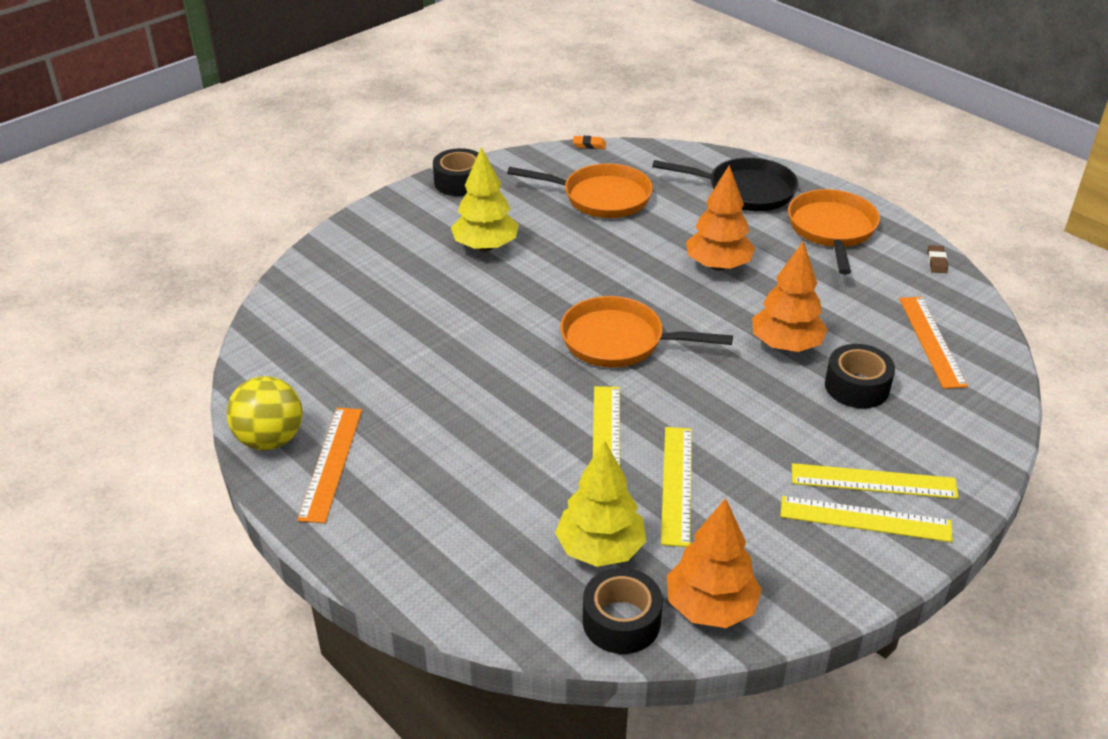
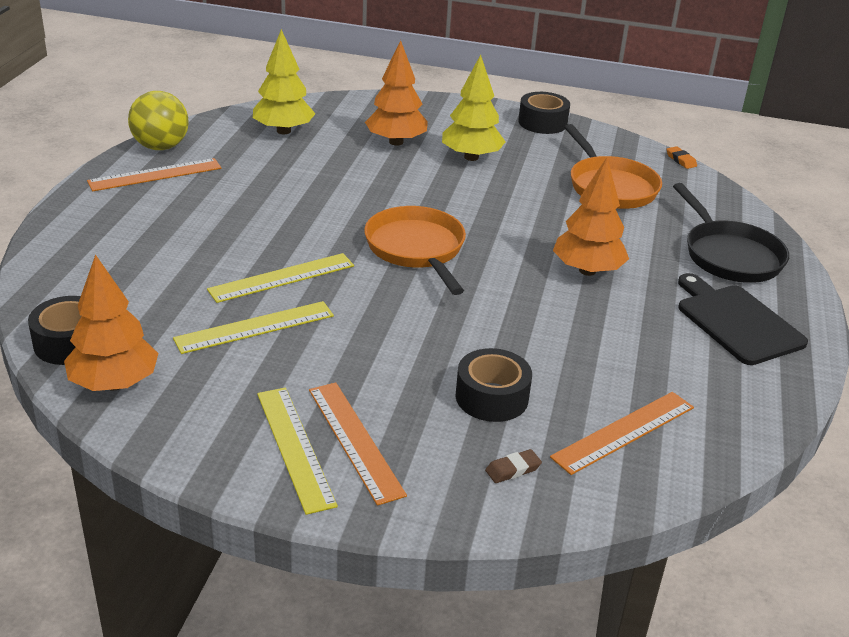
camera: 55 degrees right, 5 degrees down
yellow tree [555,440,646,567] -> yellow tree moved to [253,29,315,134]
orange tree [752,241,828,352] -> orange tree moved to [365,40,428,146]
orange pan [788,189,880,275] -> black cutting board [678,273,808,365]
yellow ruler [792,463,959,499] -> orange ruler [309,382,407,506]
brown eraser [927,245,948,273] -> brown eraser moved to [485,449,542,483]

